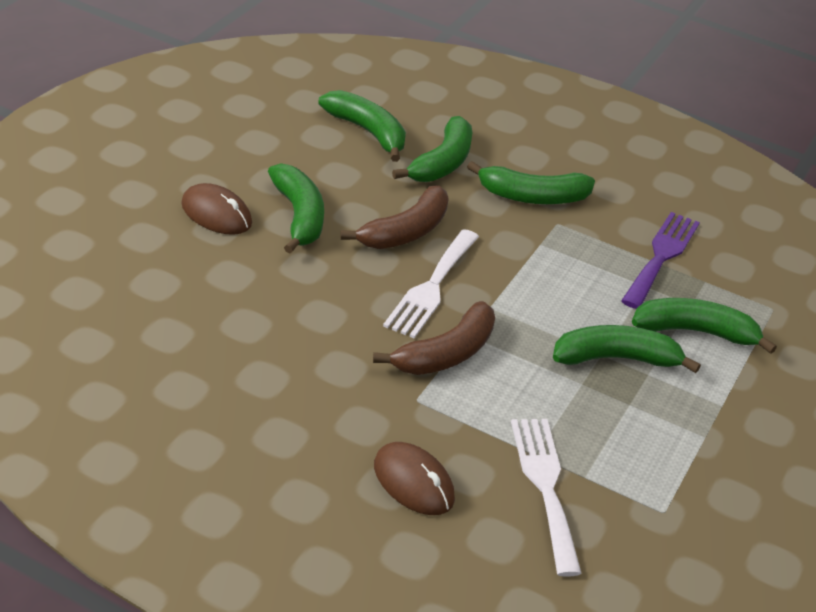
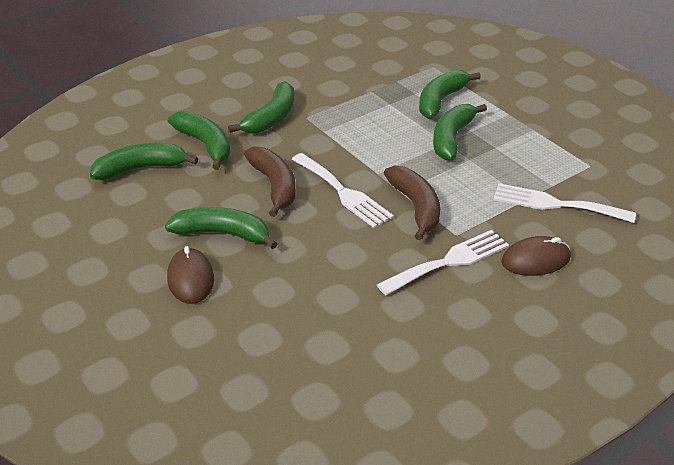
camera: 60 degrees left, 0 degrees up
brown mouse [181,183,252,235] -> brown mouse turned 75 degrees counterclockwise [167,246,214,304]
purple fork [621,212,700,309] -> none
none -> white fork [377,230,509,295]

